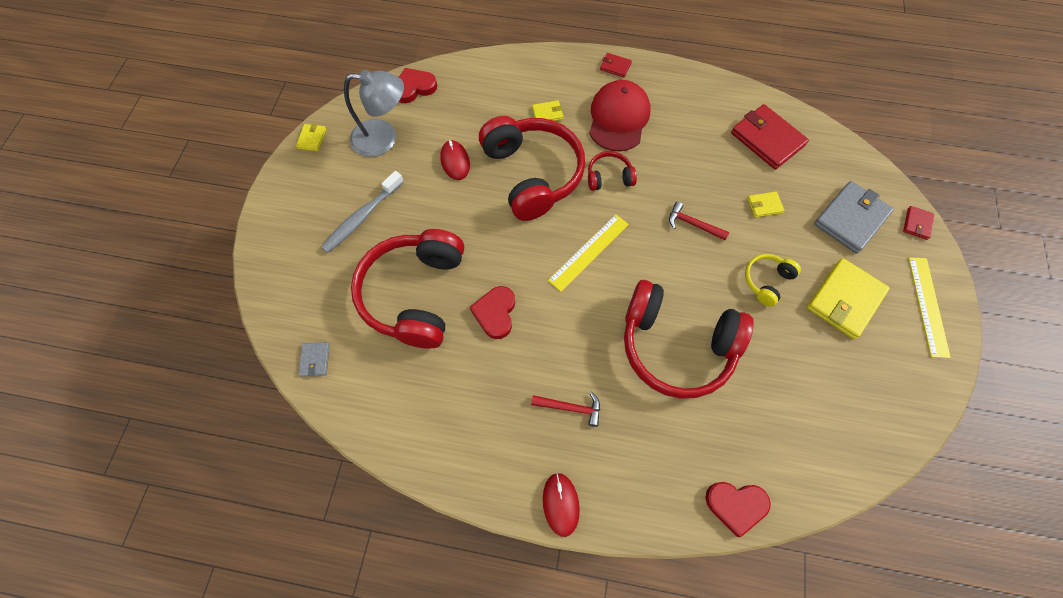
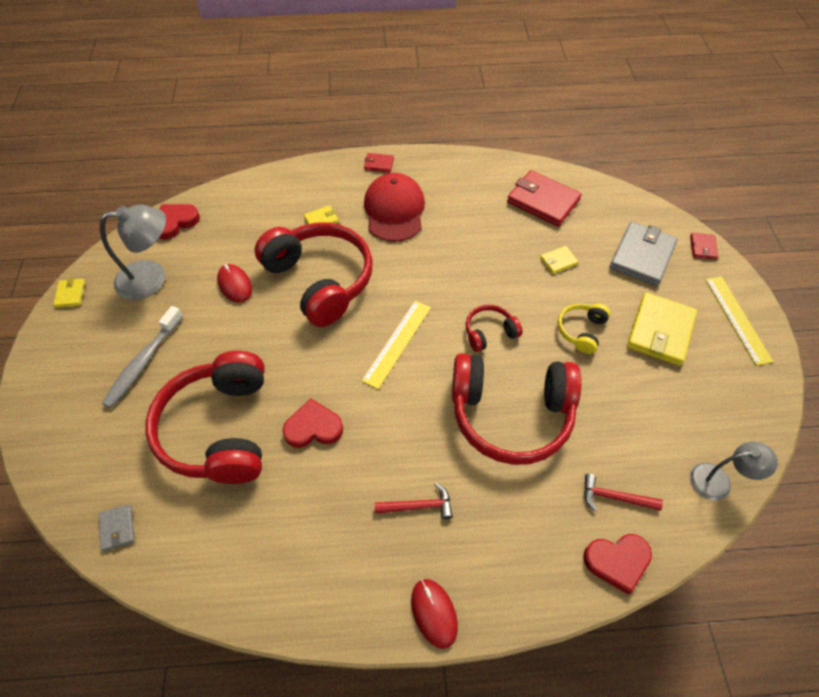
camera: 15 degrees left, 10 degrees down
red heart [470,286,515,339] -> red heart turned 90 degrees clockwise [283,399,343,448]
red headphones [588,151,637,191] -> red headphones moved to [466,305,522,352]
red hammer [669,202,729,240] -> red hammer moved to [584,474,663,511]
none -> grey lamp [690,442,778,500]

